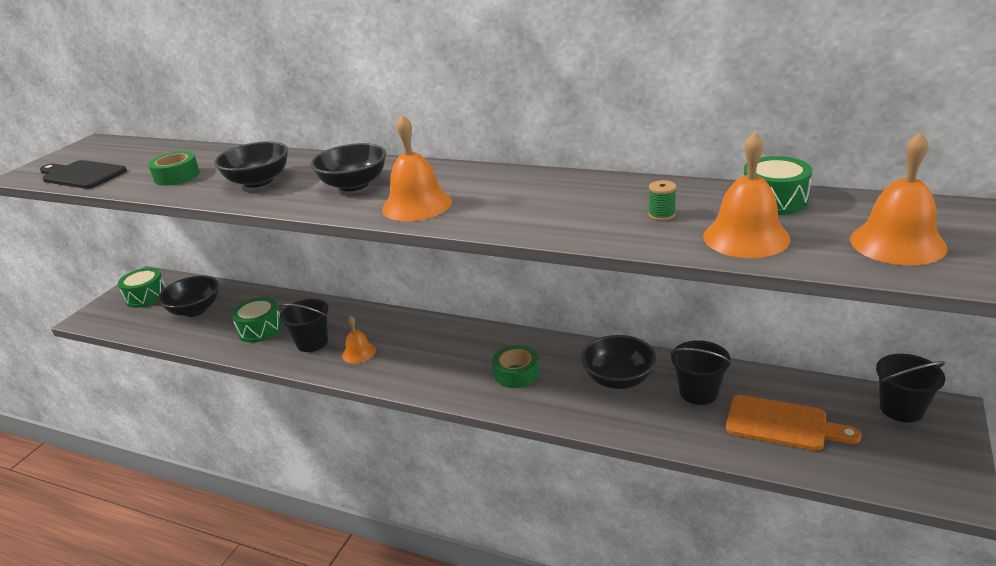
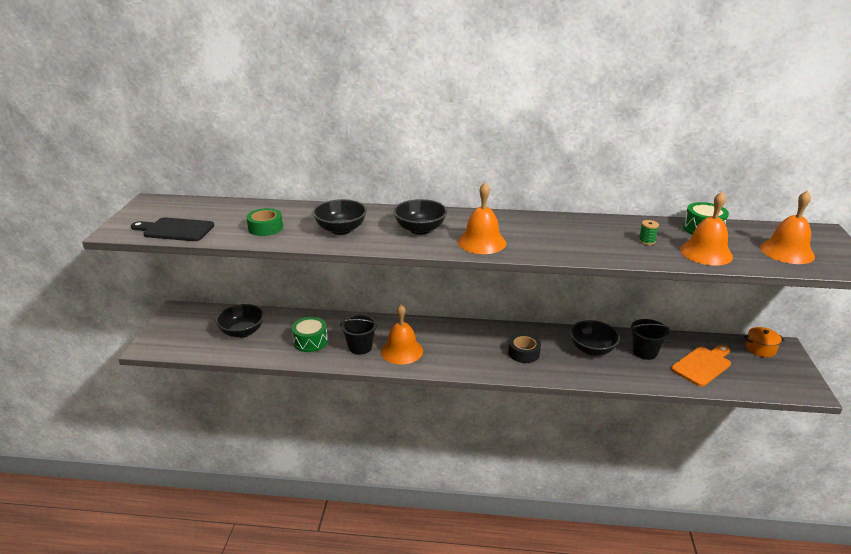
camera: 20 degrees left, 0 degrees up
green drum [118,268,166,308] -> none
orange bell [342,315,376,364] -> orange bell [381,304,423,364], size x1.69
green tape [492,345,539,388] -> black tape [508,334,541,363]
orange cutting board [726,395,861,451] -> orange cutting board turned 45 degrees counterclockwise [671,345,731,387]
black bucket [876,354,945,423] -> orange pot [744,327,785,357]

